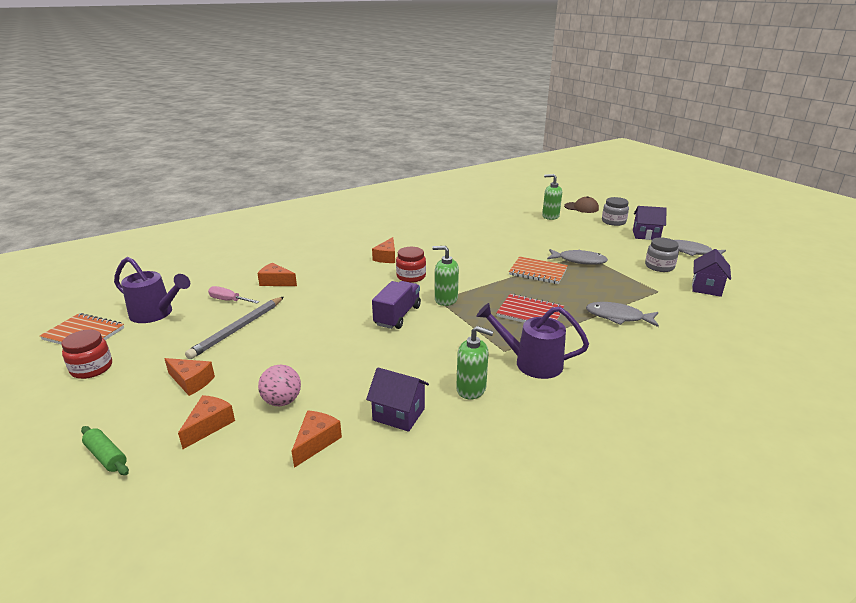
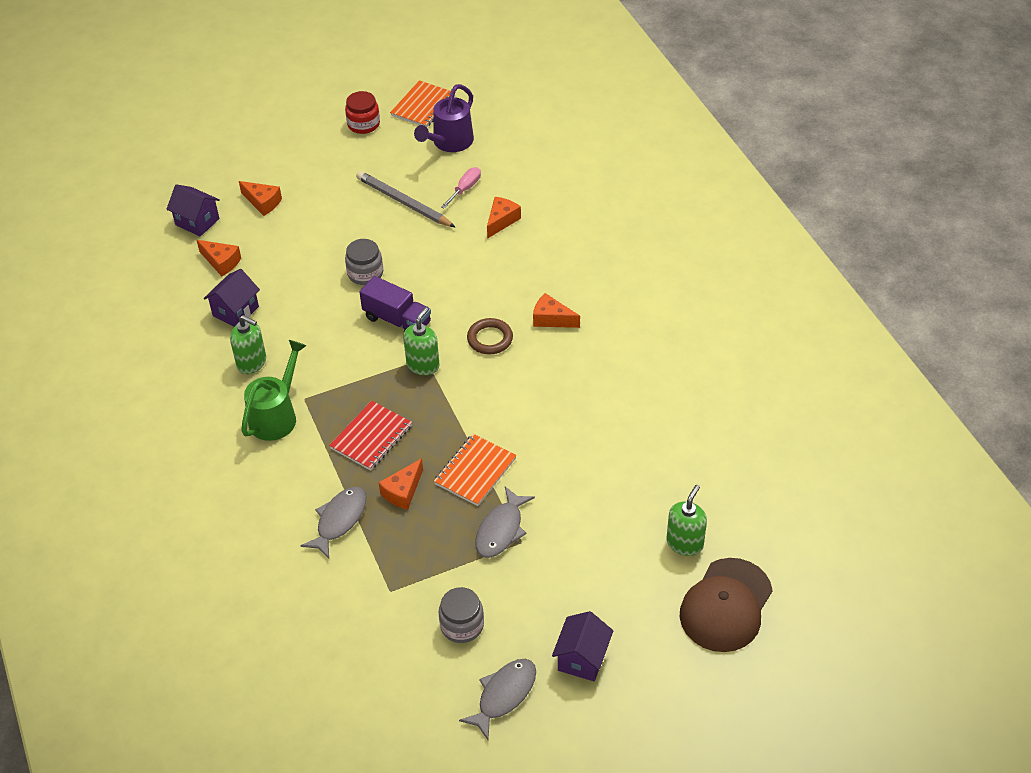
camera: 100 degrees right, 20 degrees up
green rolling pin [81,426,129,475] -> none
orange cheese [164,358,215,396] -> orange cheese moved to [378,458,423,510]
pink ball [258,365,301,406] -> none
red jar [396,247,426,283] -> brown ring [467,318,513,354]
green soap dispenser [456,326,493,400] -> green soap dispenser turned 90 degrees counterclockwise [230,315,266,374]
purple watering can [476,303,589,379] -> green watering can [241,340,307,441]
brown cap [564,196,599,213] -> brown cap [680,558,773,652], size x1.70
grey jar [602,197,629,226] -> grey jar moved to [345,239,383,285]
purple house [692,249,731,297] -> purple house moved to [166,184,220,237]

